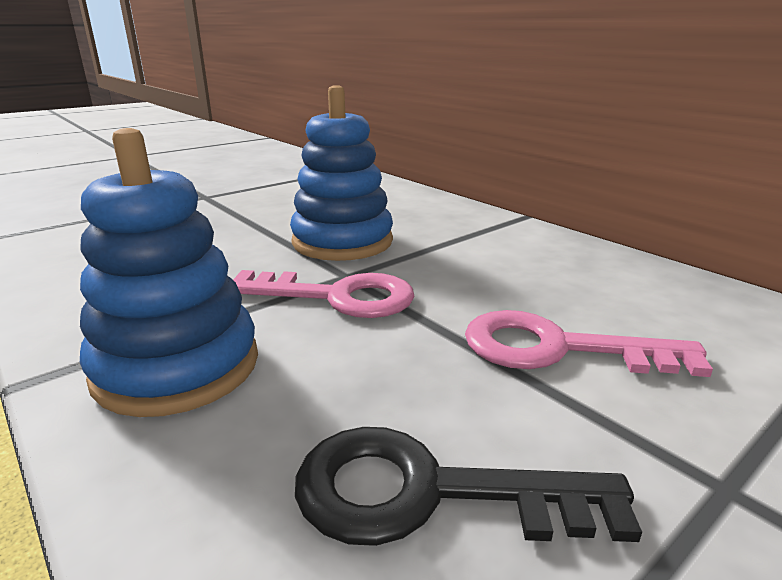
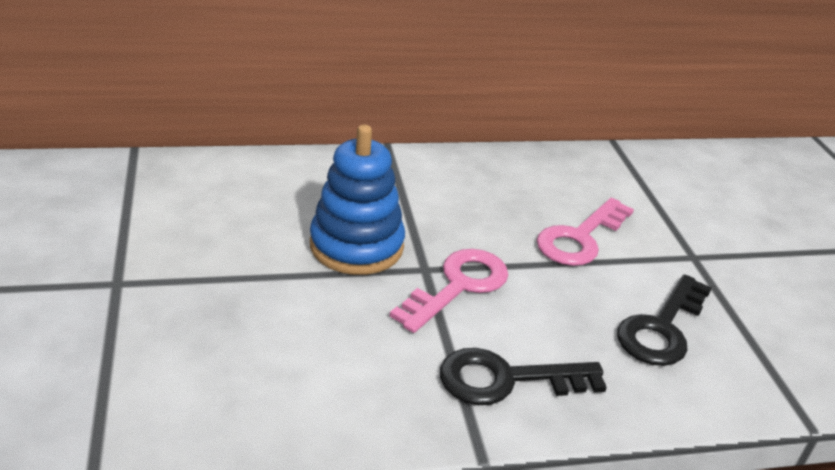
camera: 65 degrees left, 10 degrees up
blue stacking toy [80,128,258,417] -> black key [440,348,607,405]

